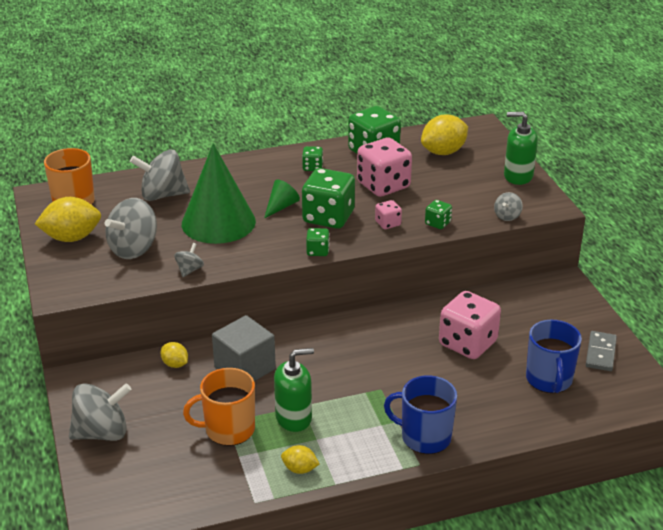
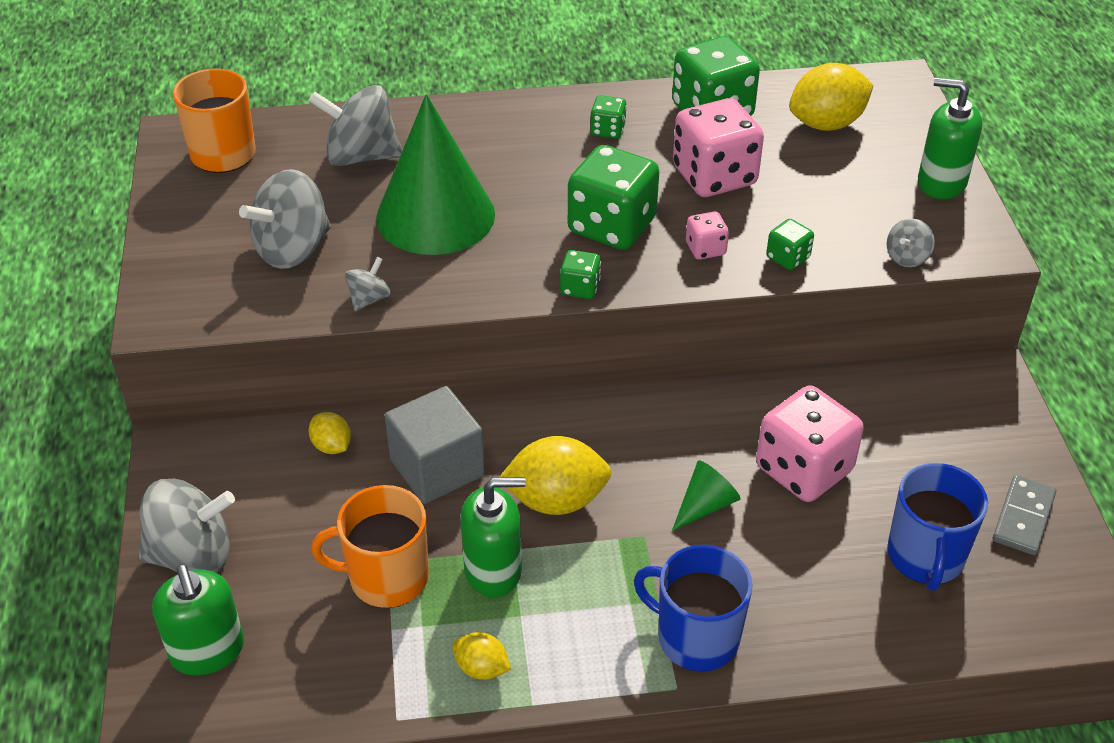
camera: 10 degrees right, 10 degrees up
yellow lemon [35,197,101,242] -> yellow lemon moved to [499,436,612,515]
green cone [264,180,300,218] -> green cone moved to [672,460,741,531]
none -> green soap dispenser [152,564,244,676]

